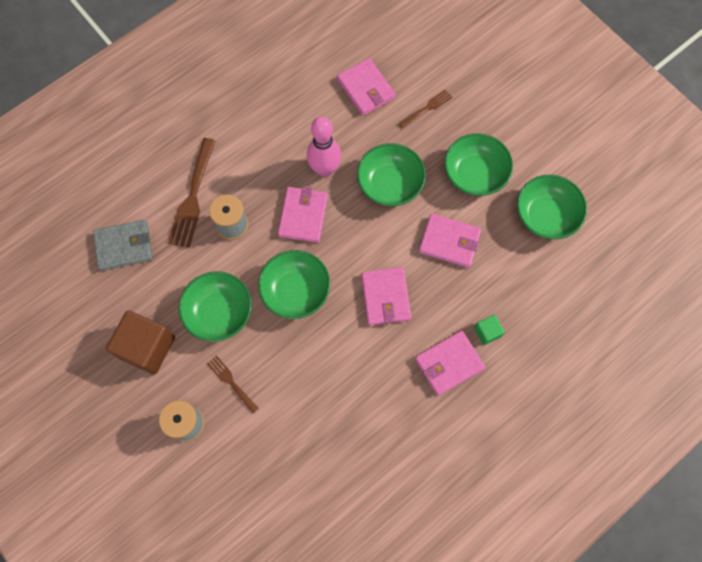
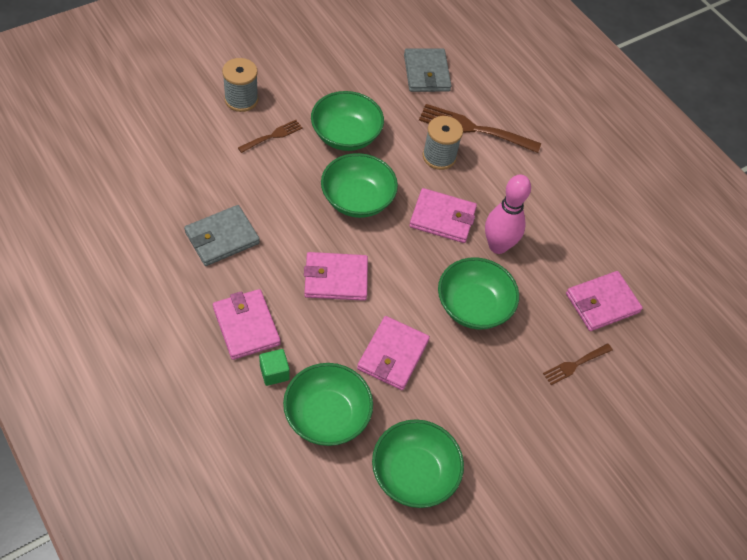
camera: 90 degrees right, 15 degrees down
brown cube [106,311,175,374] -> none
brown fork [398,89,452,128] -> brown fork turned 90 degrees clockwise [543,343,613,385]
green bowl [444,133,513,196] -> green bowl moved to [283,363,373,446]
none -> grey wallet [184,205,260,266]

